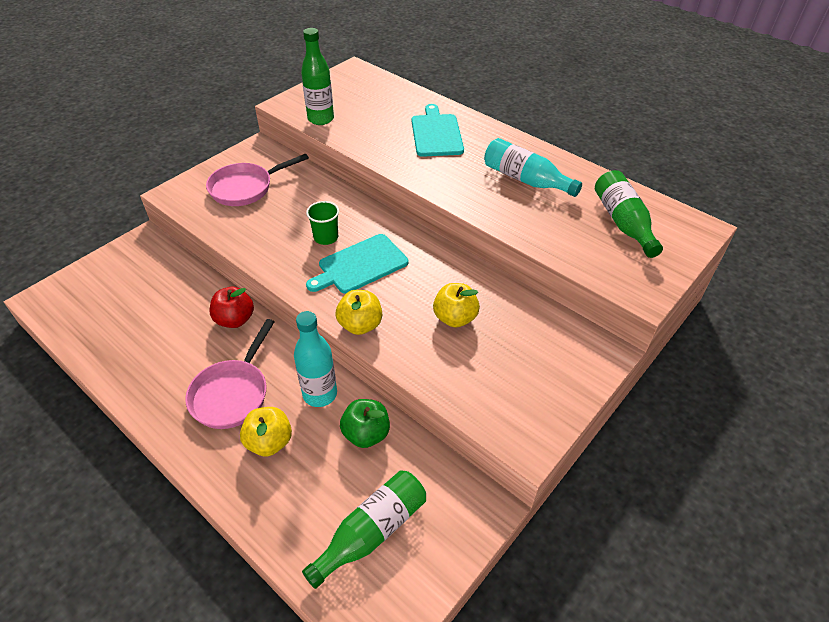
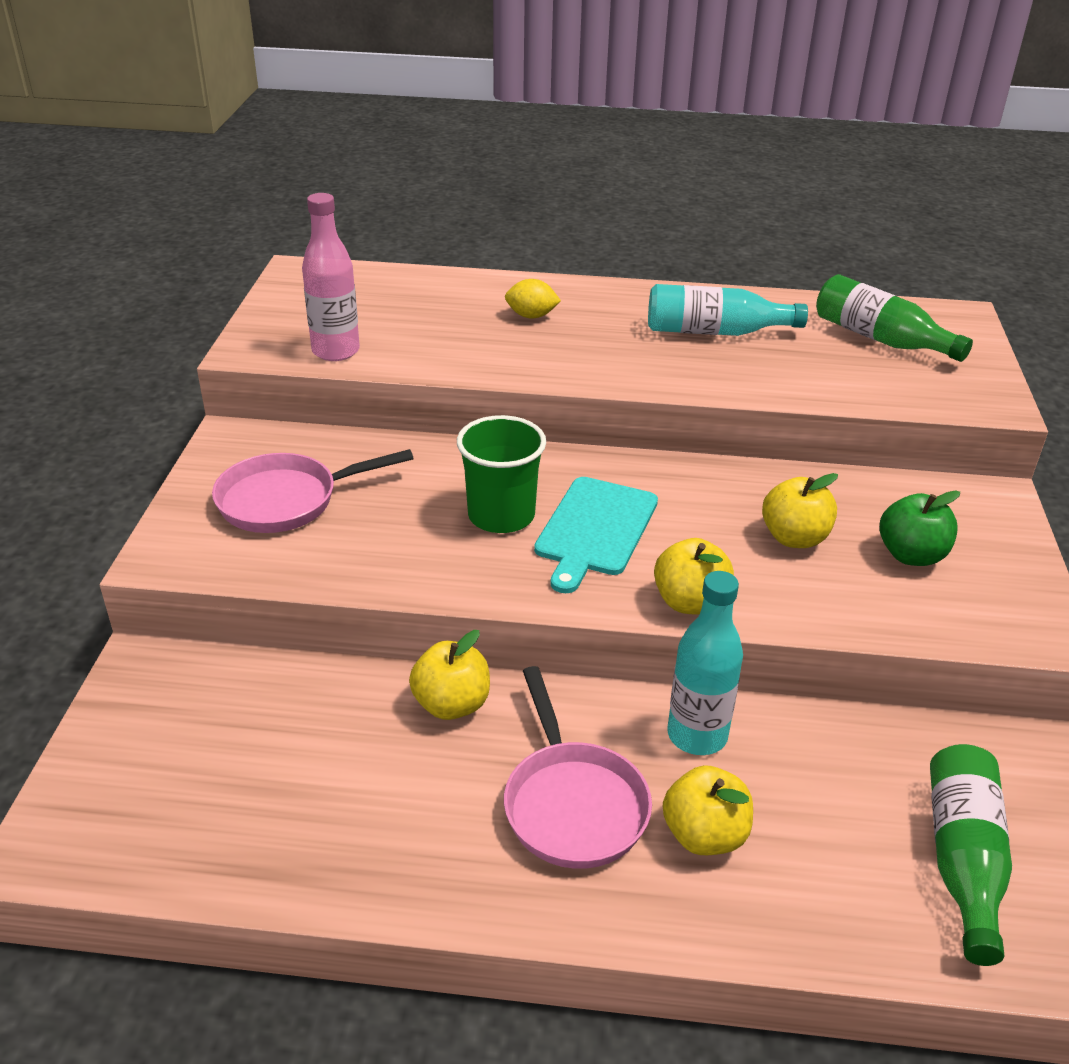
camera: 35 degrees left, 10 degrees down
pink pan [206,154,309,206] -> pink pan turned 45 degrees clockwise [212,449,414,533]
red apple [210,287,254,328] -> yellow apple [409,630,490,720]
green bottle [301,28,334,125] -> pink bottle [302,193,360,361]
green cup [306,201,339,245] -> green cup [457,415,546,533], size x1.53
green apple [340,399,390,448] -> green apple moved to [880,490,960,566]
turquoise cutting board [412,104,464,157] -> yellow lemon [505,279,561,318]

